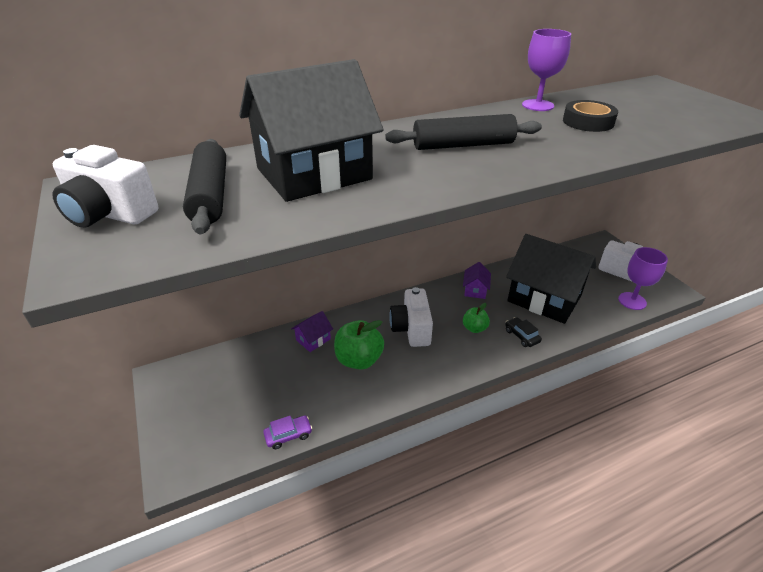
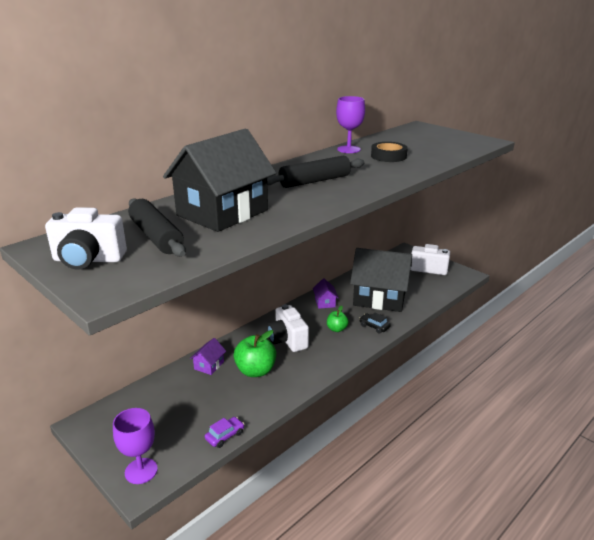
camera: 20 degrees left, 10 degrees down
purple goblet [618,247,668,310] -> purple goblet moved to [113,408,158,484]

